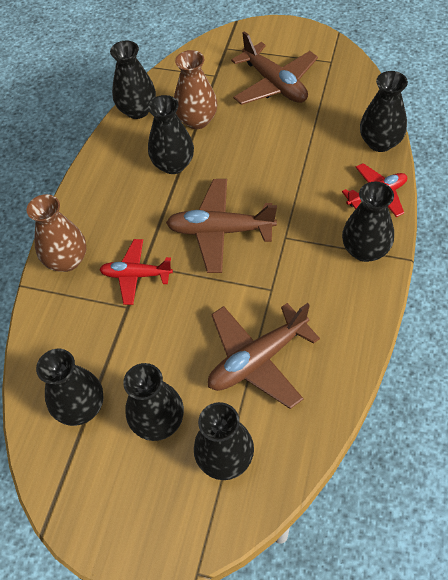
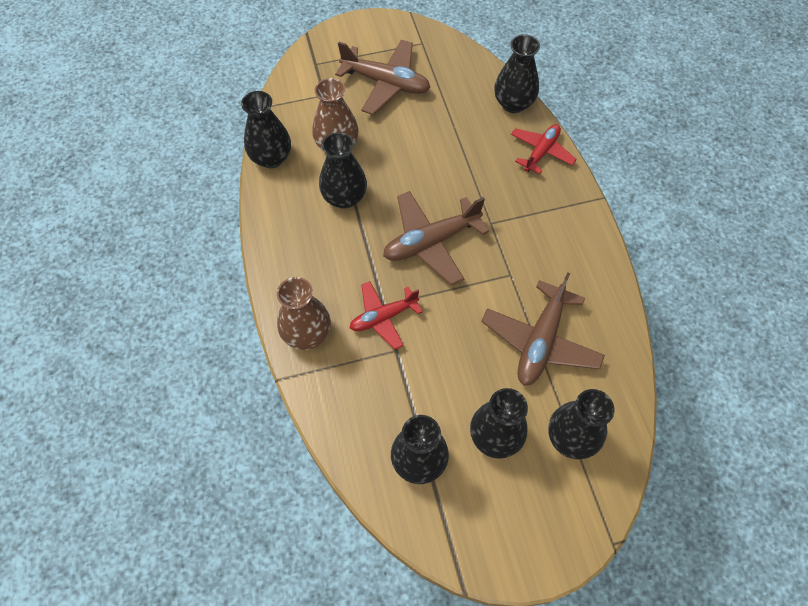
camera: 35 degrees left, 5 degrees up
black vase [342,182,394,262] -> none

